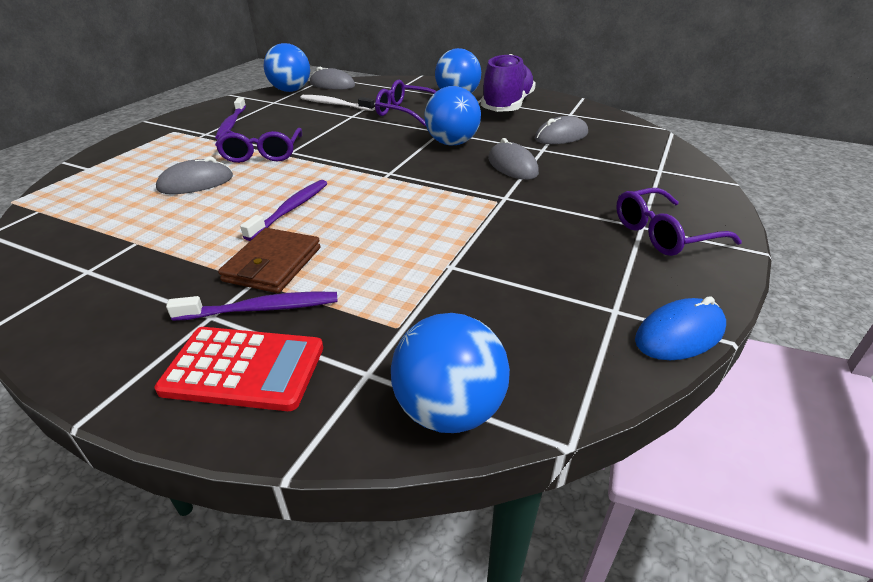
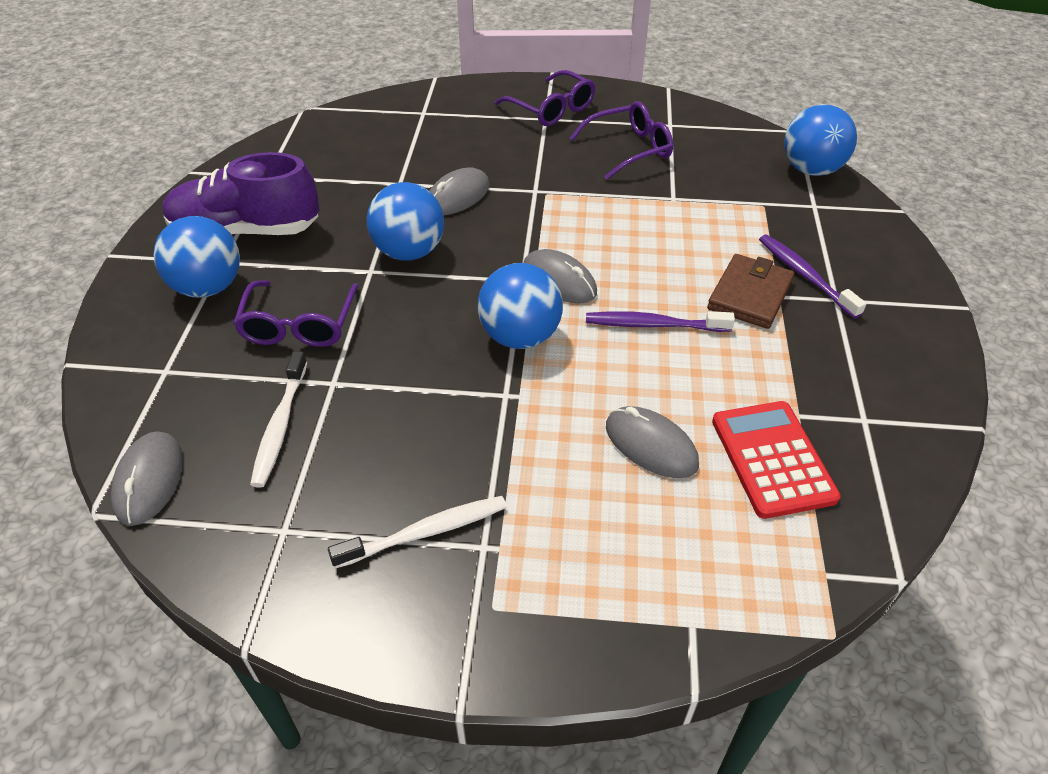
camera: 110 degrees left, 10 degrees up
red calculator [154,327,323,411] -> red calculator moved to [712,401,841,519]
purple toothbrush [215,97,246,139] -> white toothbrush [328,496,507,569]
purple glasses [215,128,302,163] -> purple glasses moved to [570,101,673,180]
brown wallet [218,228,320,293] -> brown wallet turned 60 degrees counterclockwise [707,254,794,329]
blue ball [264,43,310,92] -> blue ball moved to [478,263,563,349]
grey mouse [535,116,588,144] -> grey mouse moved to [523,249,597,303]
blue mouse [635,296,726,360] -> none

